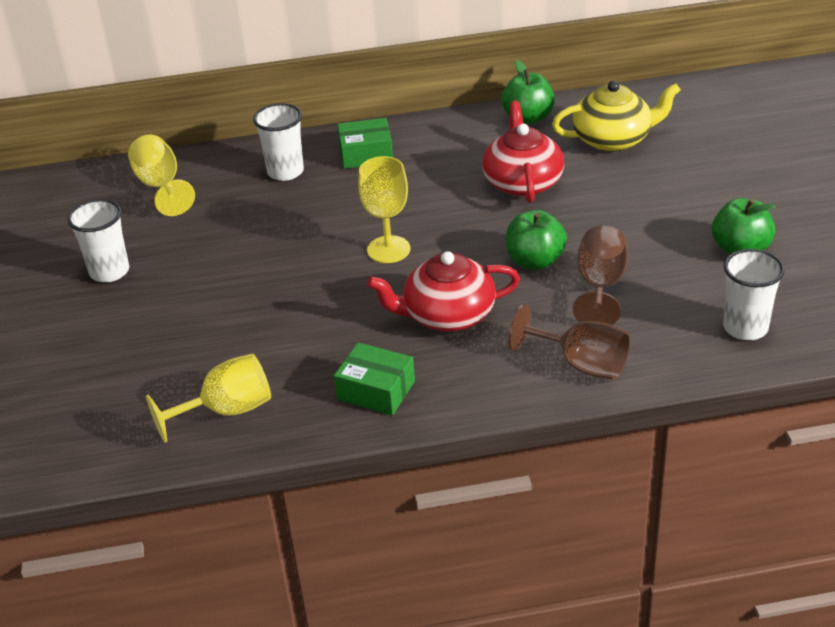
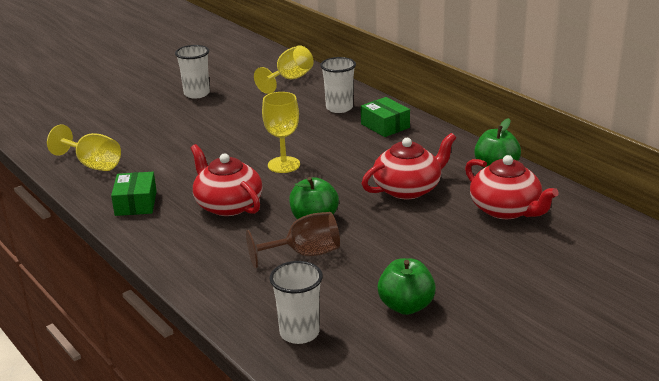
camera: 60 degrees right, 10 degrees down
brown goblet [508,304,630,380] -> none
yellow teapot [552,81,681,152] -> red teapot [465,155,559,219]

